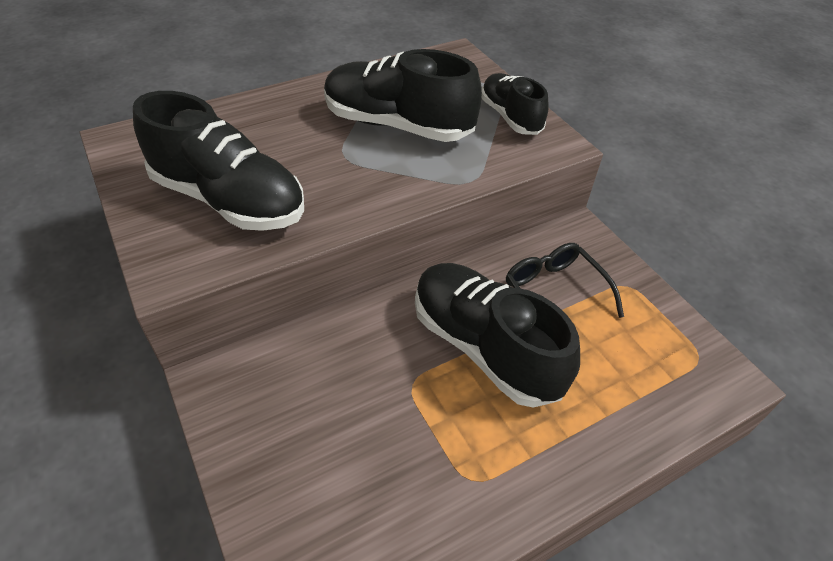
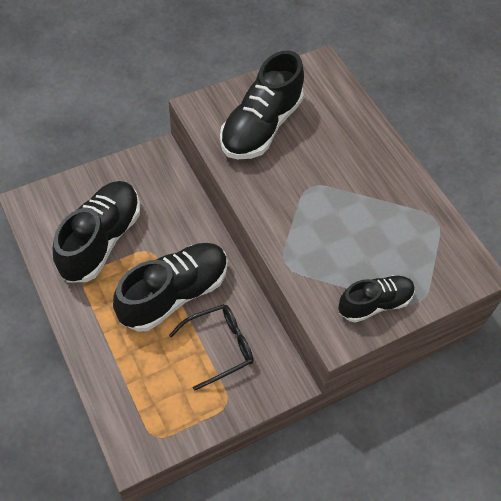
camera: 90 degrees right, 10 degrees up
black shoe [324,49,482,142] -> black shoe moved to [53,181,140,283]

